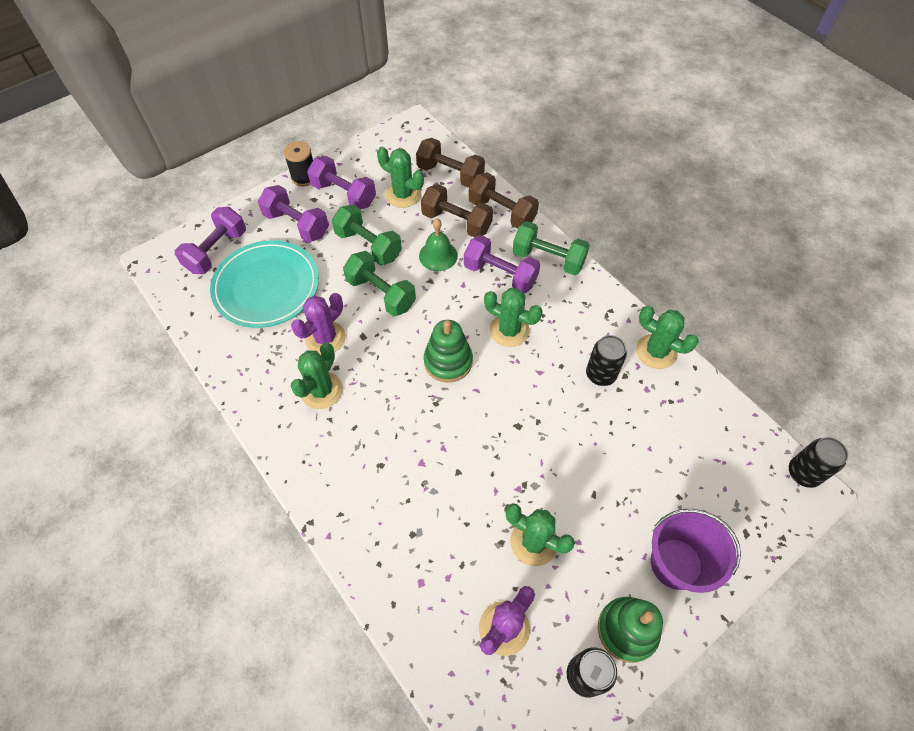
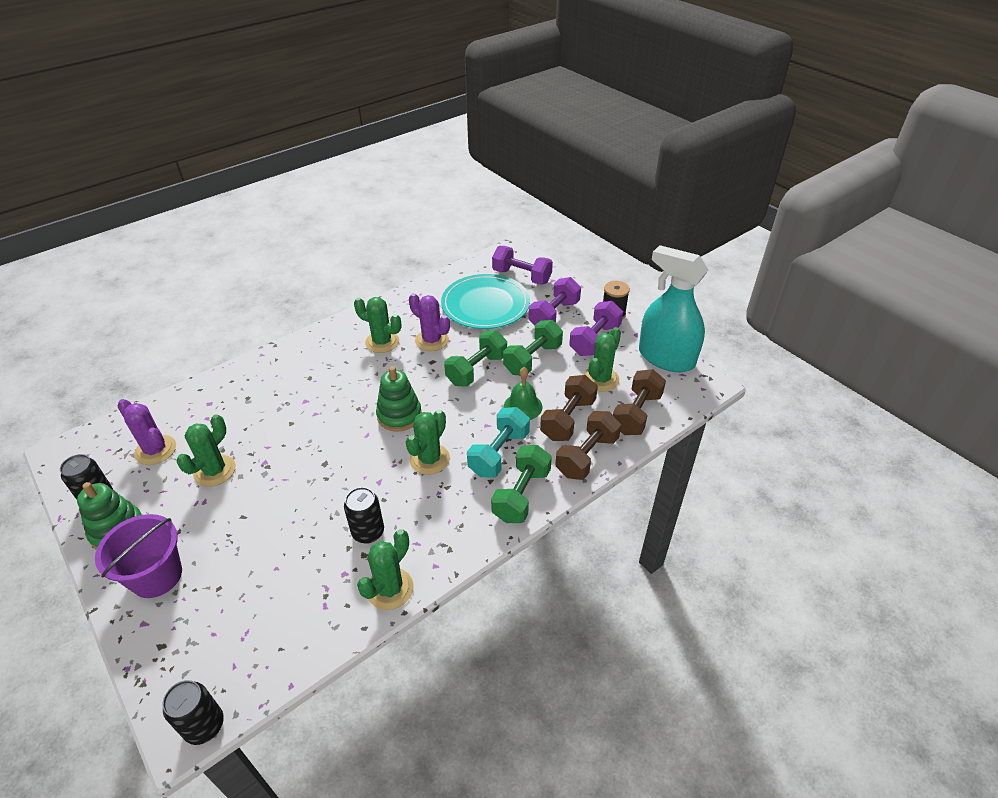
camera: 90 degrees right, 15 degrees down
purple dumbbell [464,235,540,293] -> turquoise dumbbell [467,407,530,478]
none -> turquoise spray bottle [639,245,708,372]

